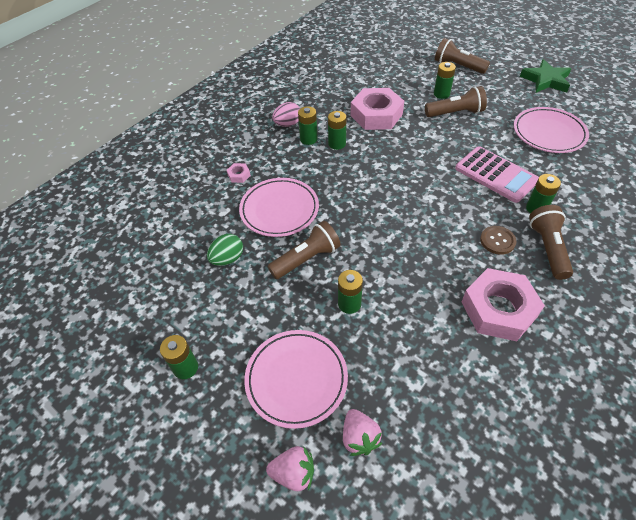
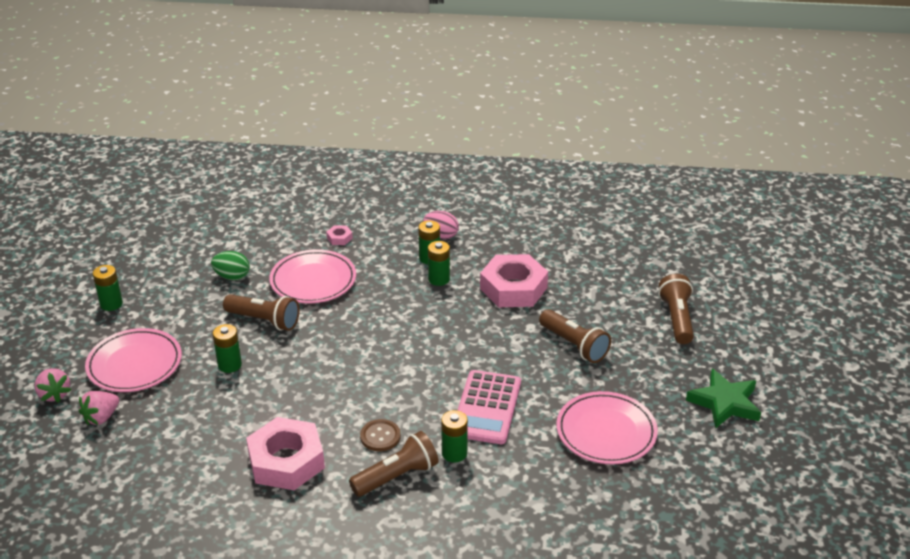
camera: 55 degrees right, 15 degrees down
green battery [434,62,456,99] -> none

